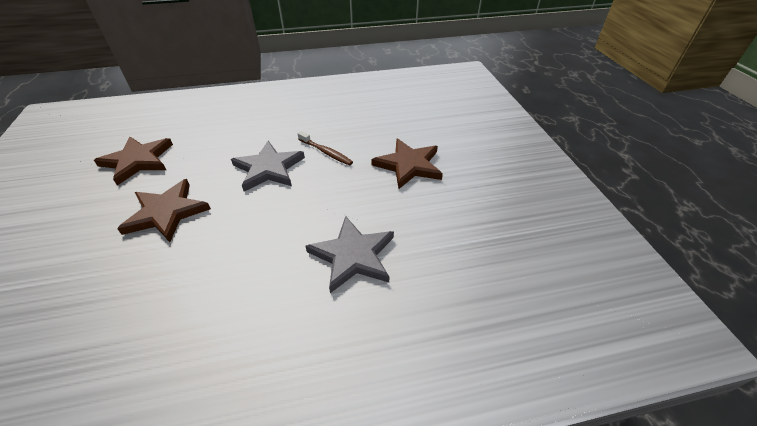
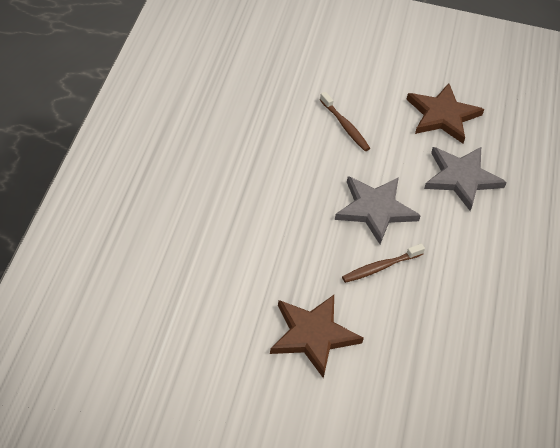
camera: 110 degrees right, 5 degrees up
brown star [117,179,211,242] -> brown toothbrush [320,92,370,151]
grey star [305,216,394,293] -> grey star moved to [424,147,507,211]

